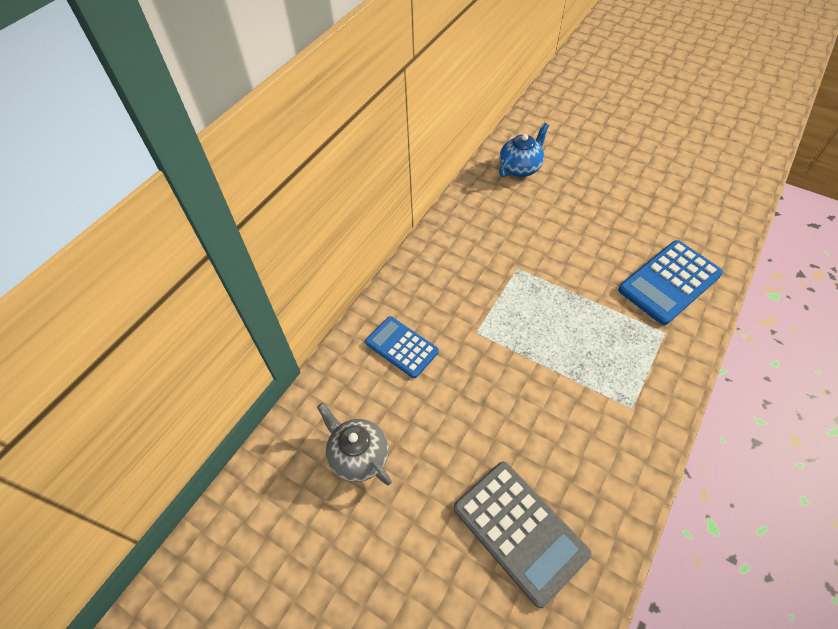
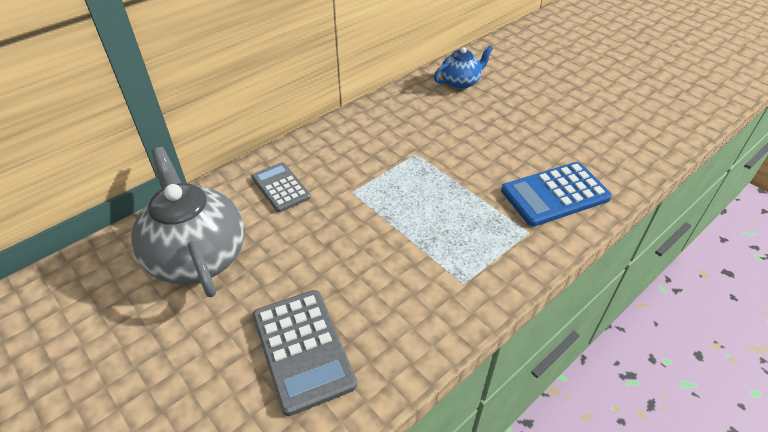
camera: 15 degrees right, 10 degrees down
grey teapot [317,403,392,485] -> grey teapot [131,147,244,297], size x1.82
blue calculator [365,316,439,378] -> grey calculator [252,162,311,212]

